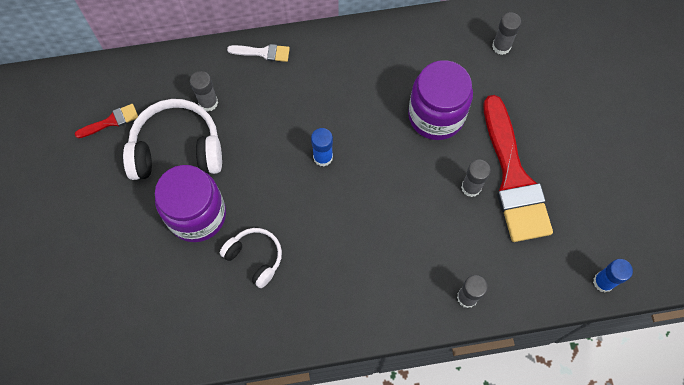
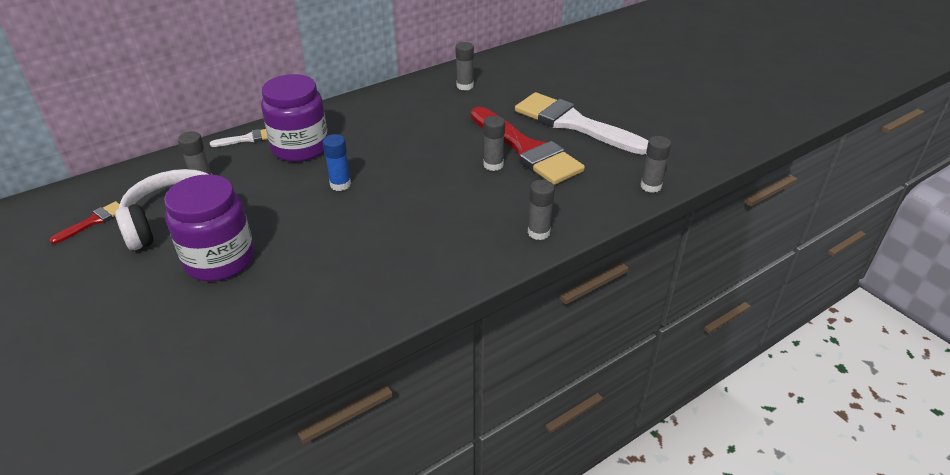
camera: 25 degrees left, 30 degrees down
white headphones [220,228,282,288] -> none
purple jar [408,60,473,140] -> purple jar moved to [261,74,328,162]
blue glue stick [593,259,633,292] -> grey glue stick [640,136,671,193]
none -> white brush [515,92,648,155]

